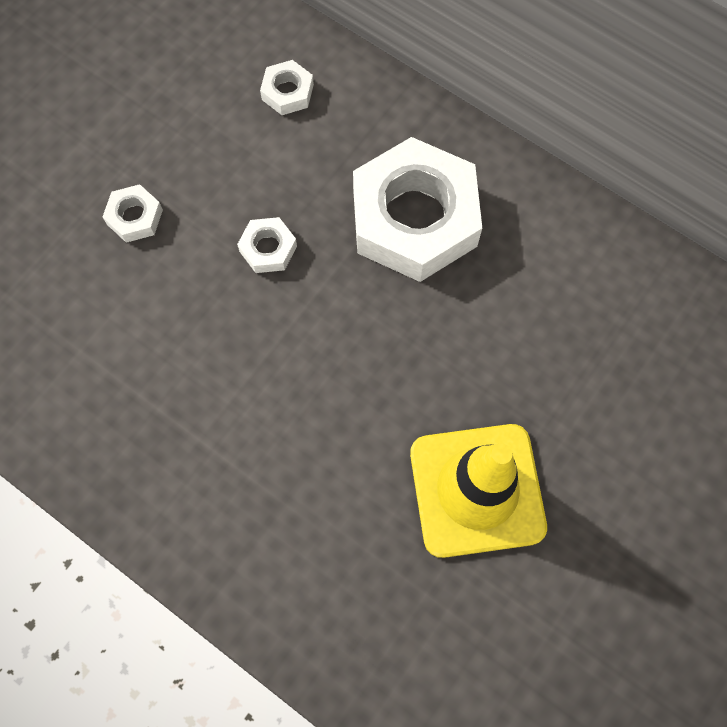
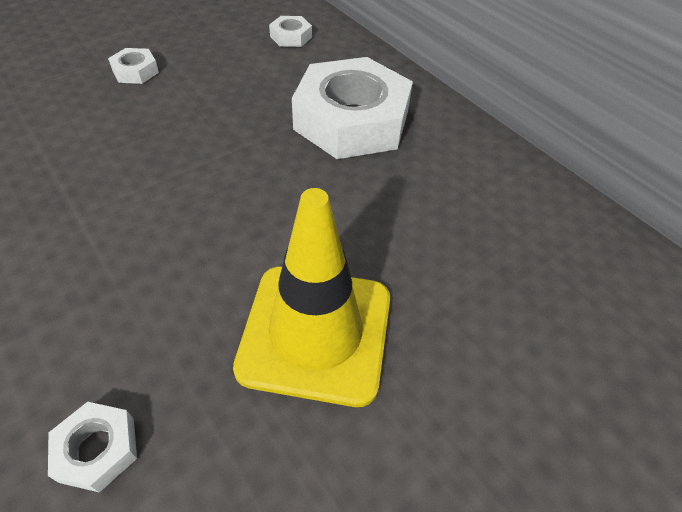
camera: 15 degrees right, 20 degrees down
white nut [237,217,297,273] -> white nut moved to [48,402,137,493]

